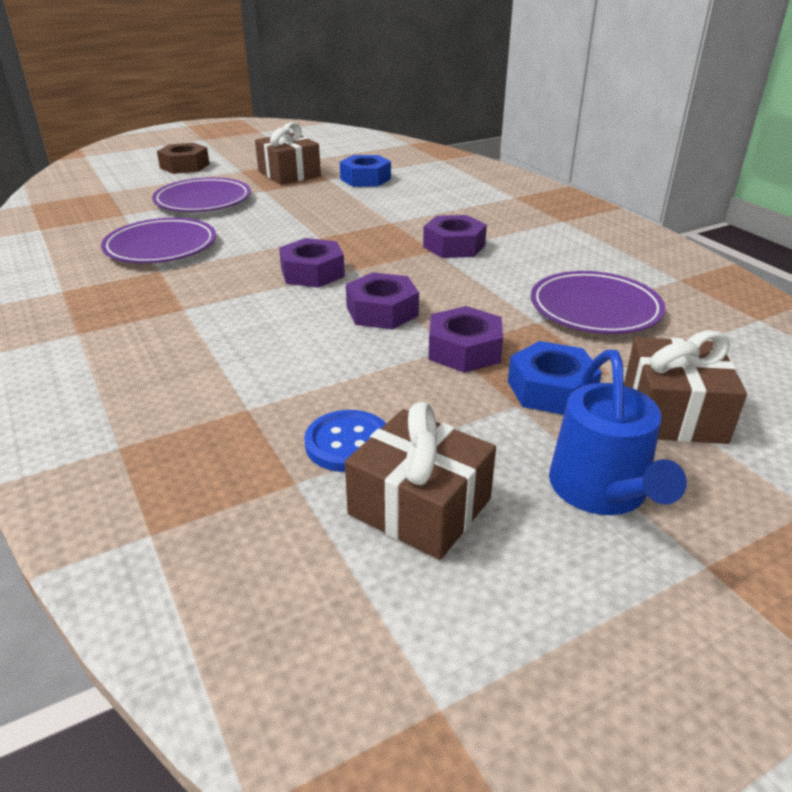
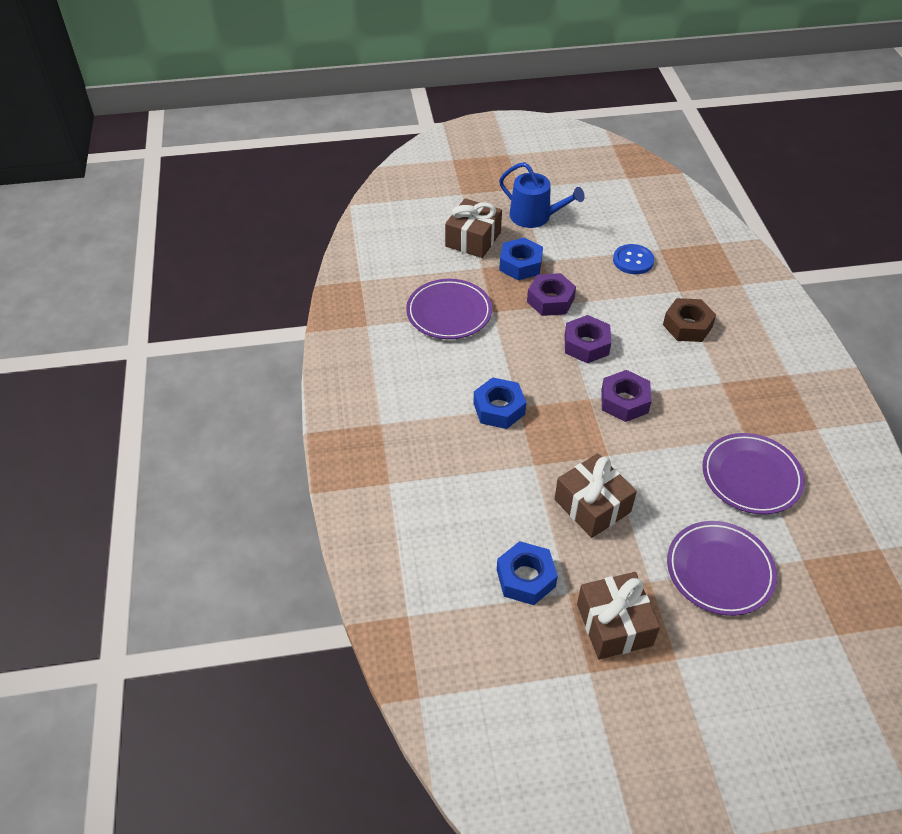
camera: 160 degrees left, 15 degrees up
brown nut [157,143,209,174] -> brown nut moved to [663,298,716,342]
brown gift [345,402,496,560] -> brown gift moved to [555,453,637,538]
purple nut [423,215,487,258] -> blue nut [473,377,526,429]
blue watering can [549,350,687,515] -> blue watering can turned 105 degrees clockwise [499,162,585,228]

